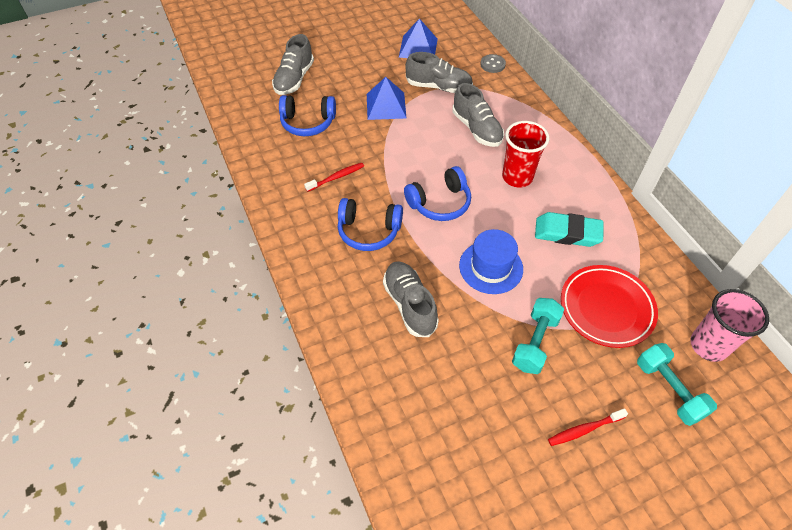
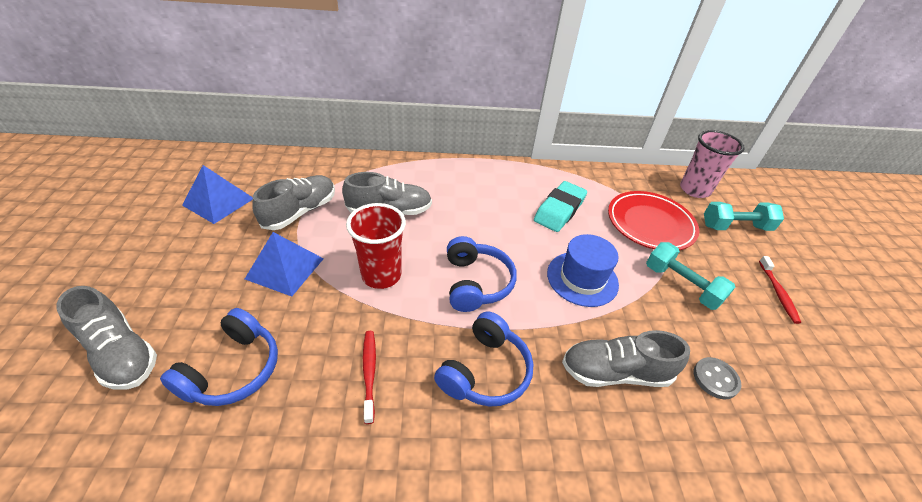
camera: 70 degrees left, 10 degrees down
grey button [480,54,506,73] -> grey button moved to [694,357,741,400]
red cup [502,121,550,187] -> red cup moved to [346,203,406,289]

